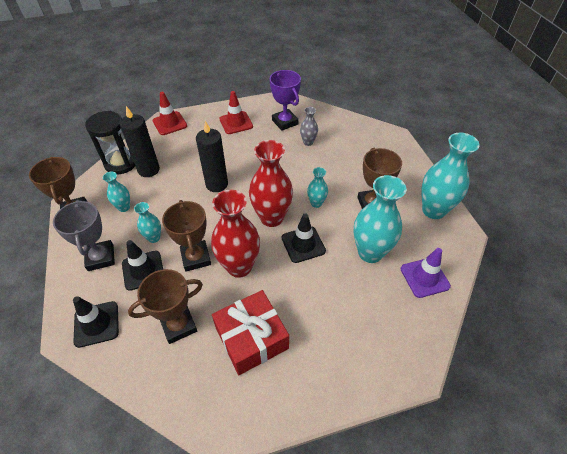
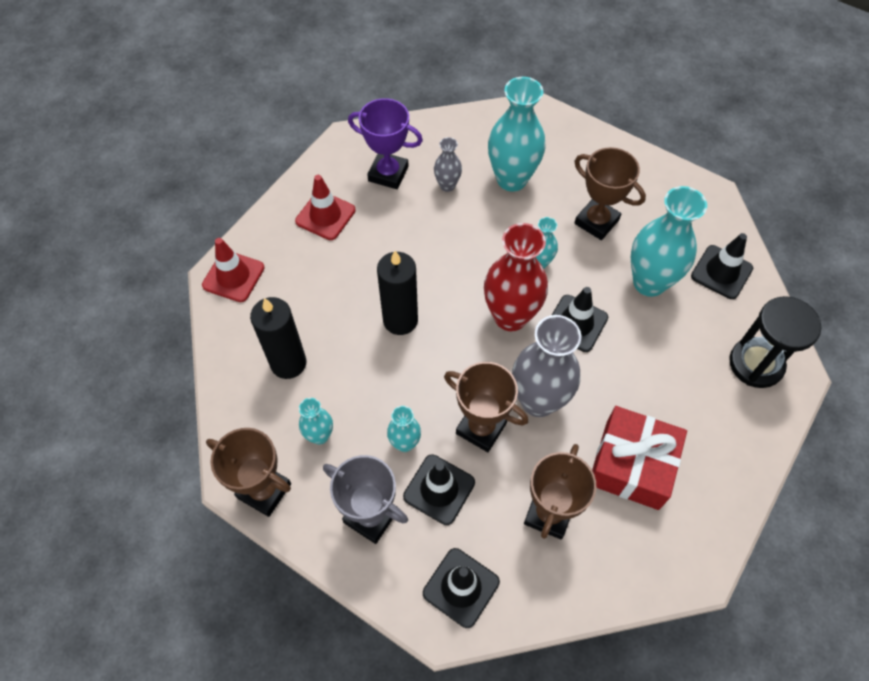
camera: 40 degrees left, 10 degrees up
black hourglass [85,111,135,174] -> black hourglass moved to [729,296,822,388]
red vase [211,190,260,278] -> grey vase [512,315,581,417]
purple traffic cone [401,248,451,298] -> black traffic cone [691,233,753,299]
turquoise vase [422,133,480,219] -> turquoise vase moved to [488,77,546,192]

